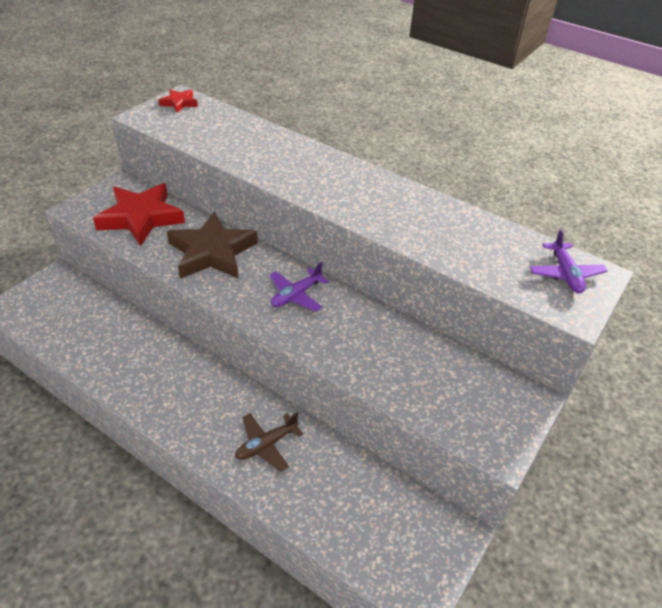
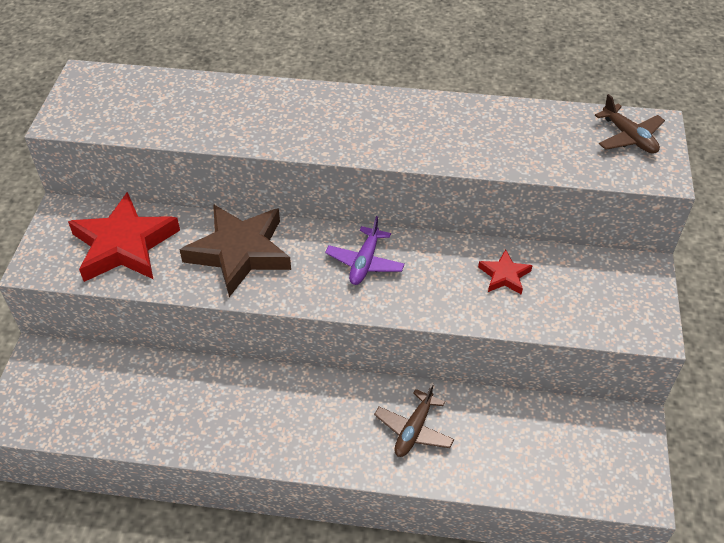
camera: 25 degrees left, 5 degrees up
red star [159,89,198,113] -> red star moved to [478,249,533,295]
purple plane [530,229,607,293] -> brown plane [595,94,665,154]

